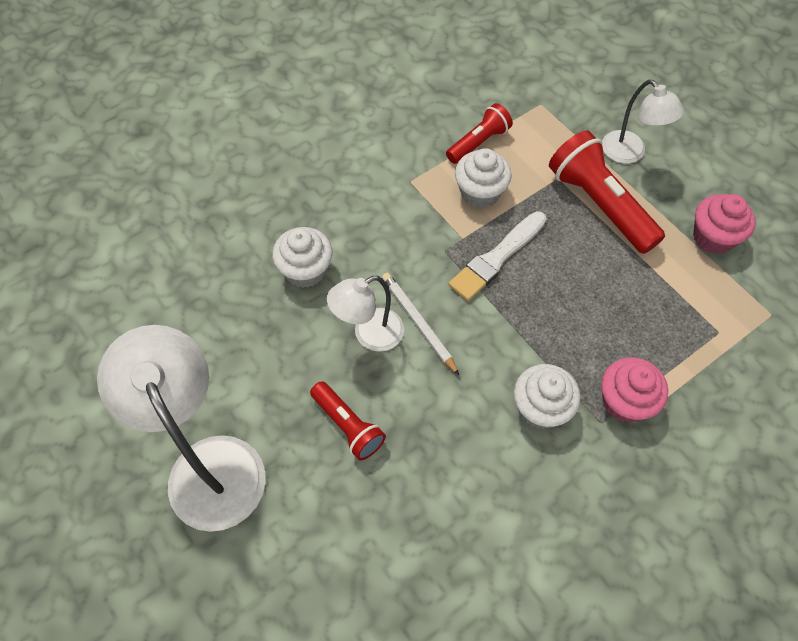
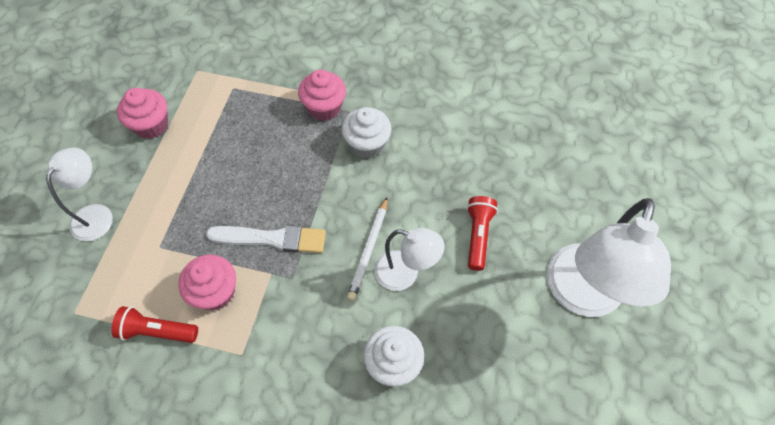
camera: 130 degrees left, 0 degrees up
white cupcake [455,148,512,208] -> pink cupcake [178,255,236,310]
red flashlight [549,130,665,254] -> none

